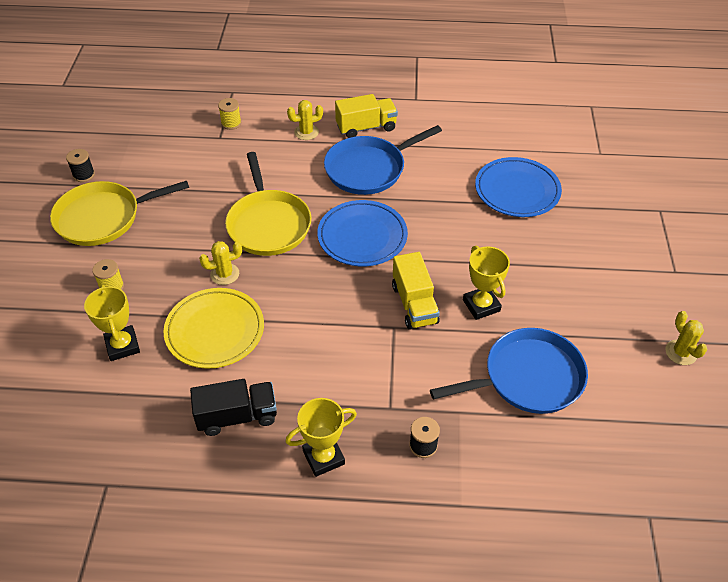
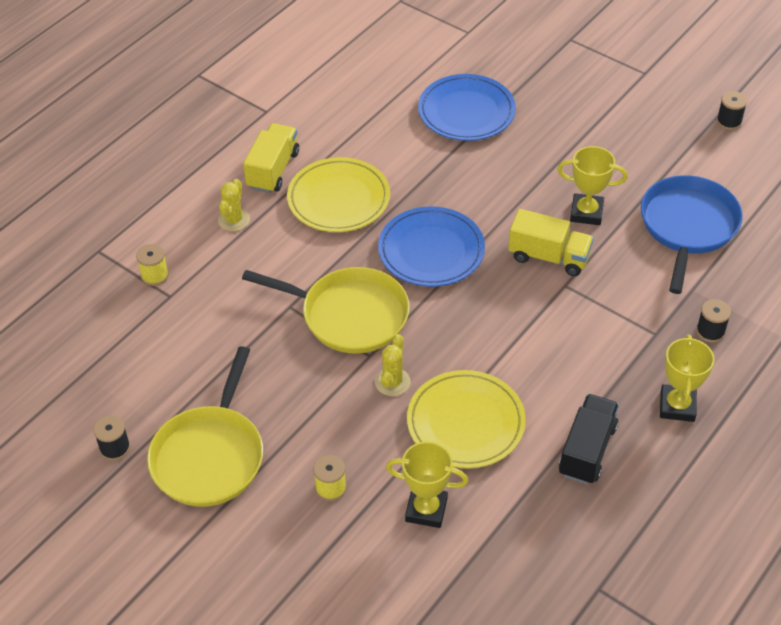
camera: 55 degrees left, 0 degrees up
blue pan [324,125,442,195] -> yellow plate [287,157,390,232]
yellow cactus [665,311,707,365] -> black spool [717,91,747,130]

